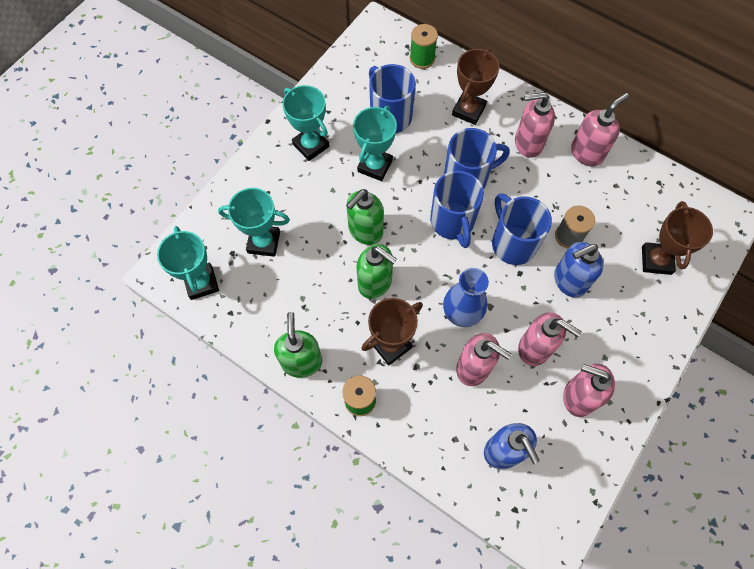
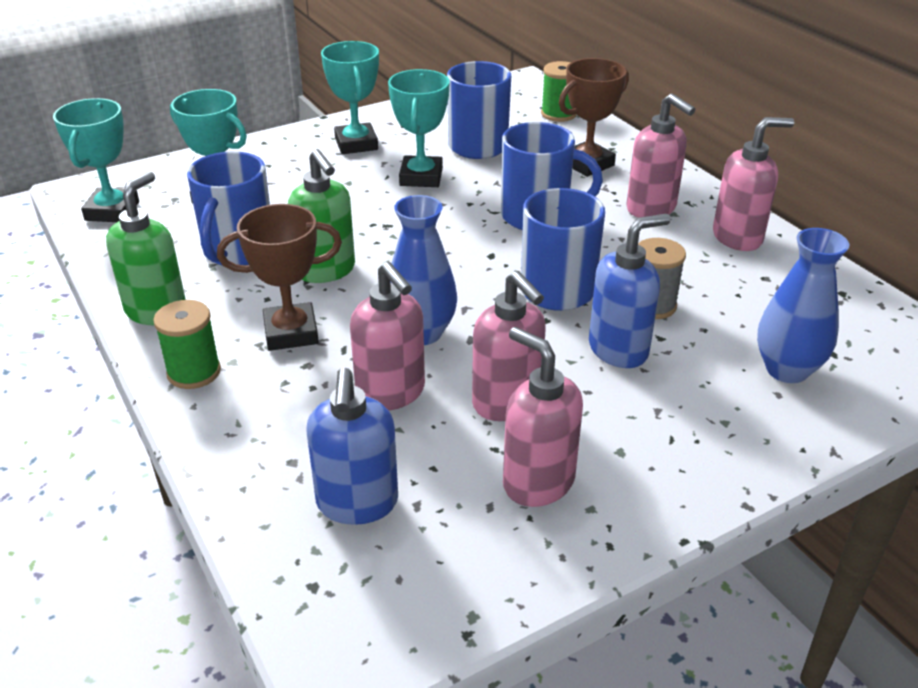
camera: 25 degrees right, 30 degrees down
green soap dispenser [346,189,384,245] -> none
turquoise trophy [353,106,397,181] -> turquoise trophy turned 45 degrees counterclockwise [388,69,450,187]
blue mug [430,171,484,248] -> blue mug moved to [187,151,270,266]
pink soap dispenser [515,92,555,158] -> pink soap dispenser turned 150 degrees counterclockwise [626,93,695,218]
blue soap dispenser [554,242,604,297] -> blue soap dispenser turned 150 degrees clockwise [589,214,670,368]
brown trophy [642,201,713,275] -> blue vase [757,228,849,383]

